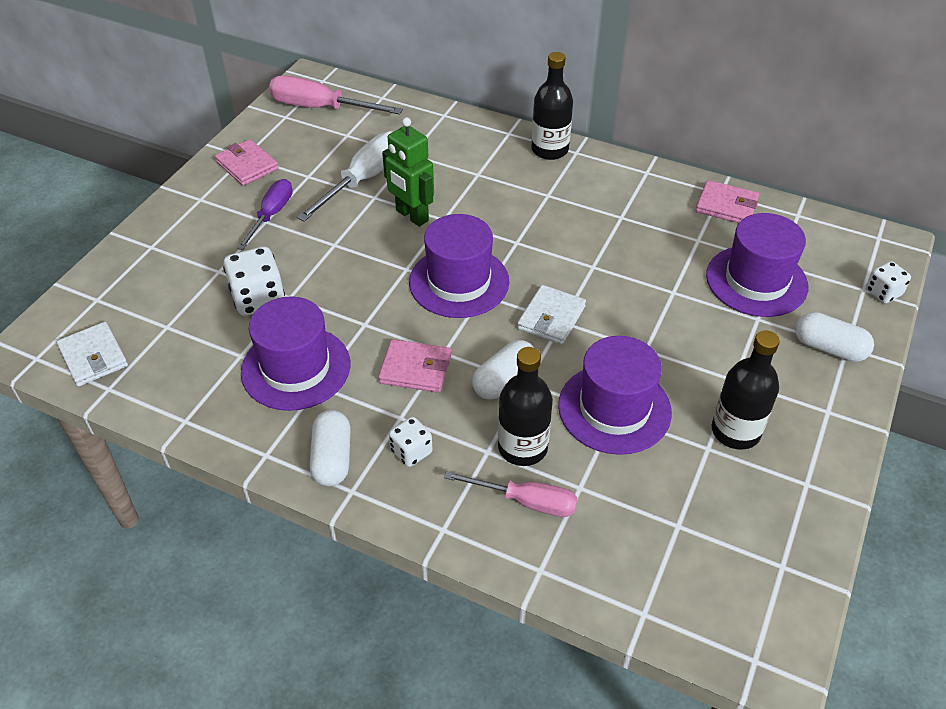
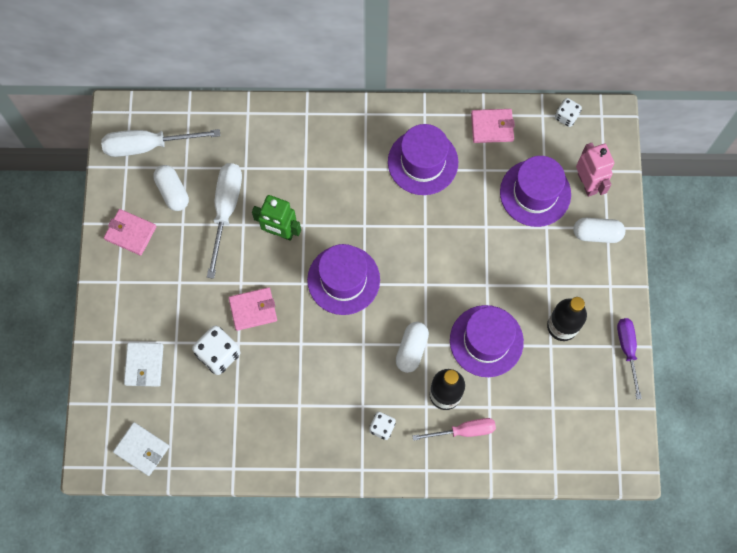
camera: 25 degrees left, 25 degrees up
purple screwdriver [237,179,293,250] -> purple screwdriver moved to [617,318,642,399]
purple hat [241,296,350,411] -> purple hat moved to [388,124,458,195]
pink screwdriver [269,76,403,114] -> white screwdriver [101,129,220,157]
white capsule [310,410,351,486] -> white capsule moved to [153,165,189,211]
pink wallet [378,339,451,393] -> pink wallet moved to [229,287,277,331]
white wallet [517,285,586,345] -> white wallet moved to [124,342,163,387]
black bottle [531,52,573,160] -> none
white dice [866,261,911,304] -> white dice moved to [555,98,582,127]
none -> pink robot [576,143,614,197]

